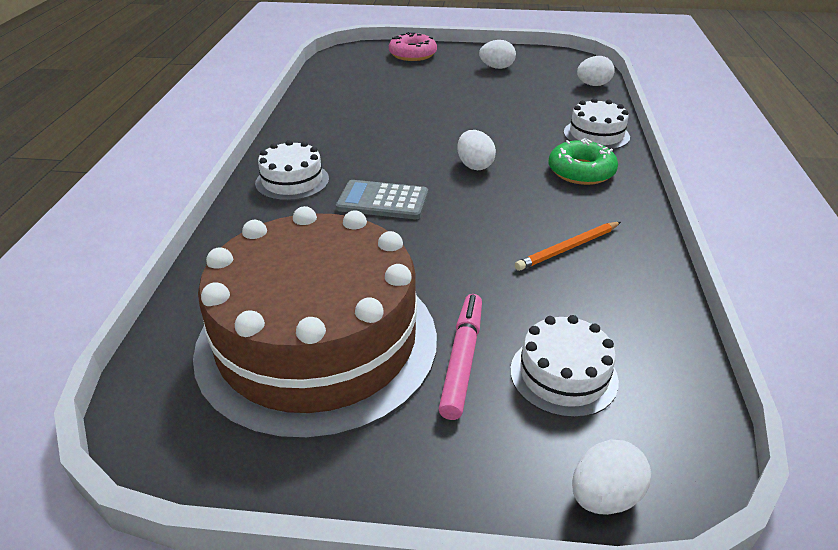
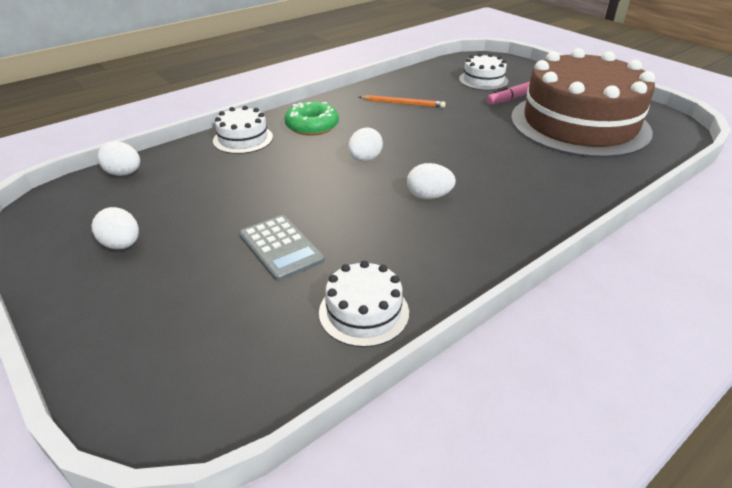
camera: 135 degrees left, 0 degrees up
white cake [255,140,329,201] -> white cake moved to [319,260,409,347]
grey calculator [336,180,428,219] -> grey calculator moved to [239,215,325,281]
pink donut [389,32,437,61] -> none
white egg [572,439,651,515] -> white egg moved to [407,163,456,199]

